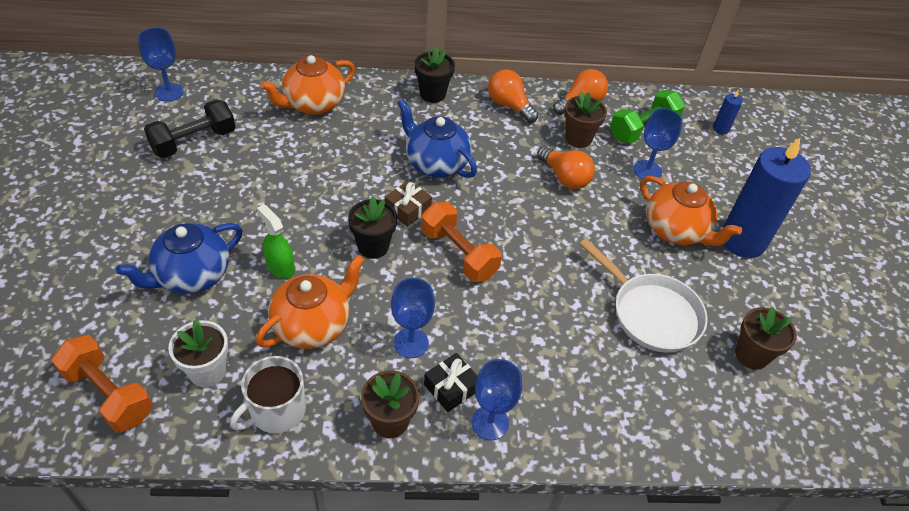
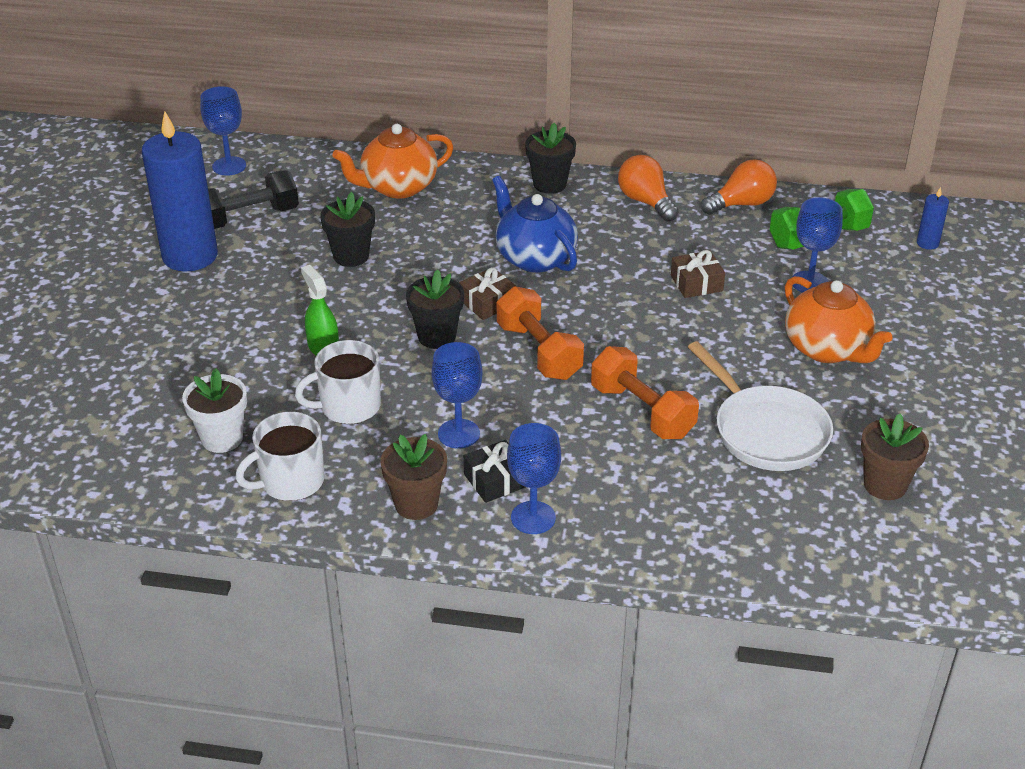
camera: 15 degrees right, 10 degrees down
orange dumbbell [51,335,153,433] -> orange dumbbell moved to [591,346,699,439]
blue teapot [116,223,243,294] -> none
orange teapot [256,255,365,349] -> white mug [295,340,381,424]
orange light bulb [537,146,595,189] -> brown gift [671,250,725,298]
brown flower pot [564,92,607,148] -> none
blue candle [722,138,811,258] -> blue candle moved to [142,112,218,272]
none -> black flower pot [320,192,375,267]

